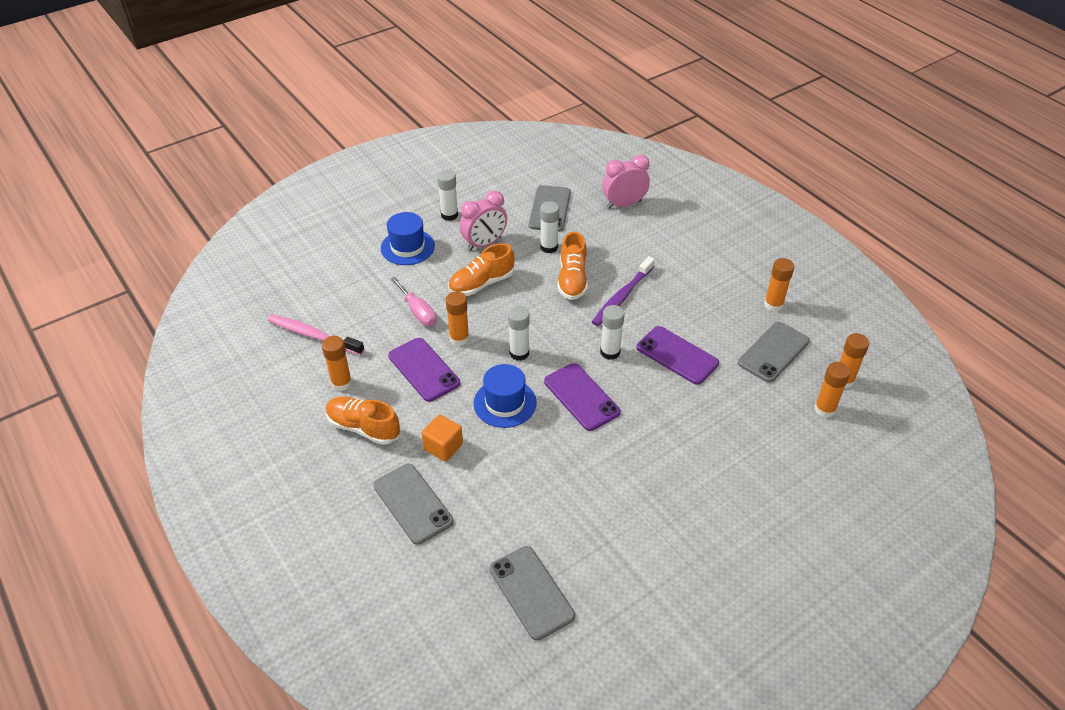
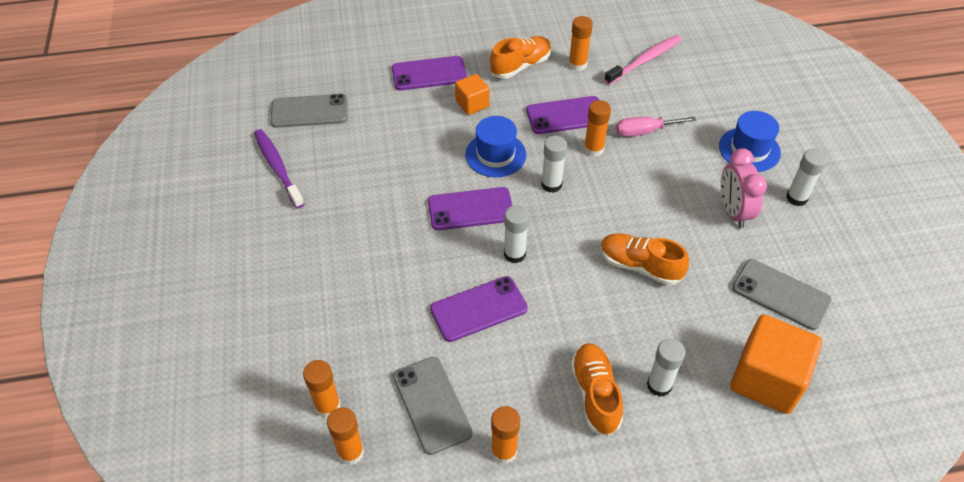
camera: 115 degrees right, 5 degrees up
grey phone [373,464,454,545] -> purple phone [392,56,467,90]
orange shoe [448,243,515,296] -> orange shoe moved to [570,343,623,436]
white glue stick [540,201,559,253] -> white glue stick moved to [647,339,686,397]
purple toothbrush [592,256,655,326] -> purple toothbrush moved to [254,129,305,209]
pink clock [602,155,650,209] -> orange cube [730,315,822,414]

